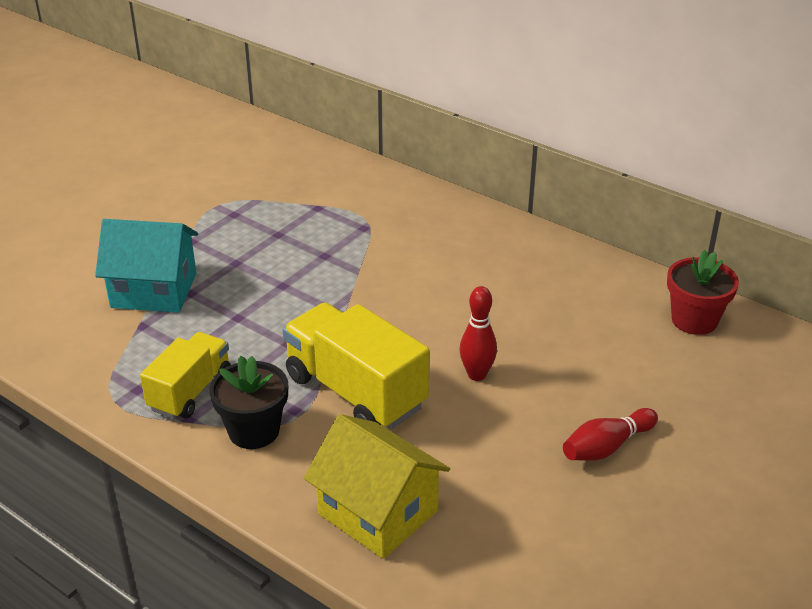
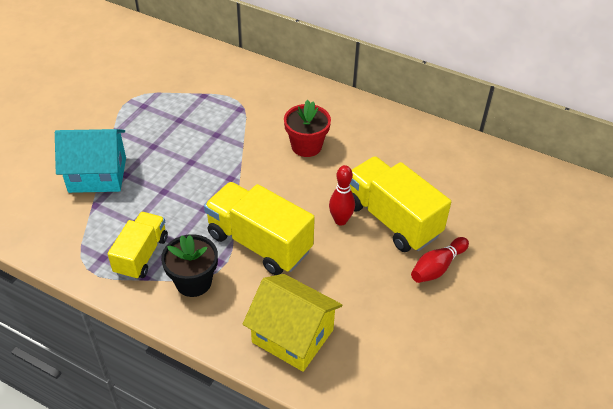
camera: 10 degrees left, 10 degrees up
red flower pot [667,250,739,335] -> red flower pot moved to [284,100,331,157]
none -> yellow truck [350,156,451,252]

